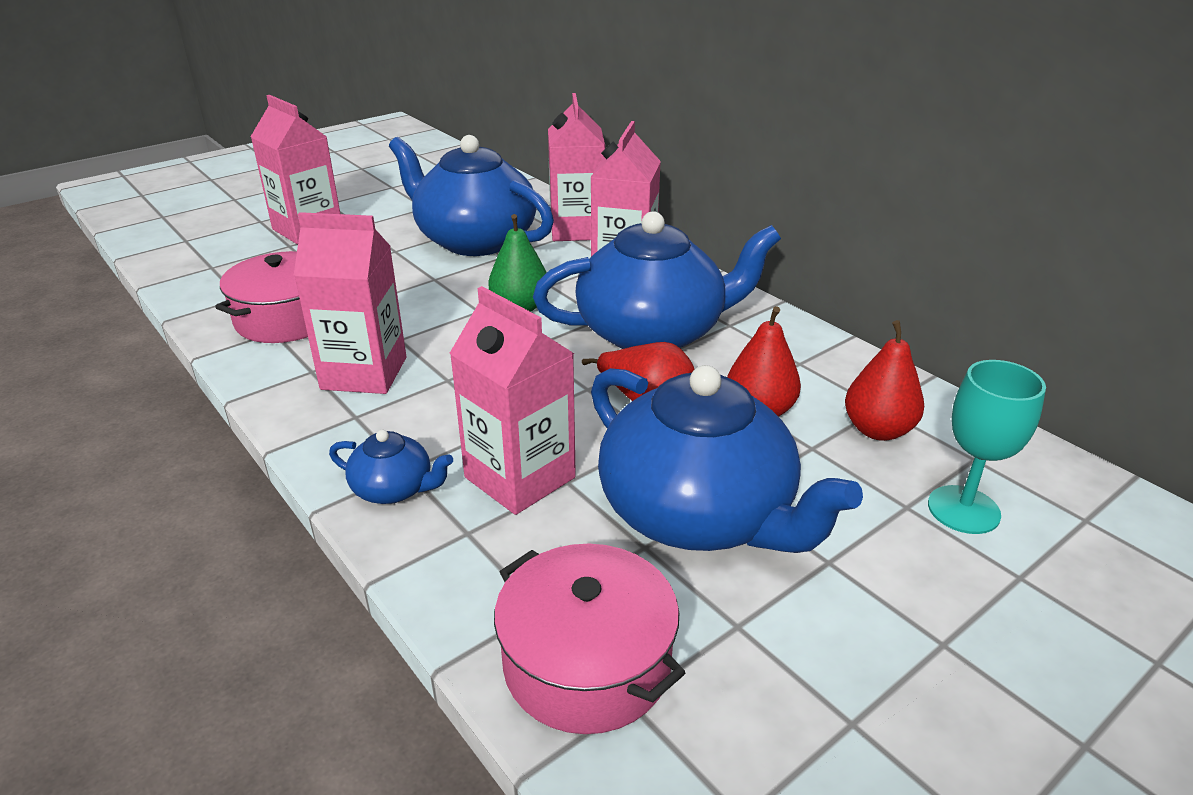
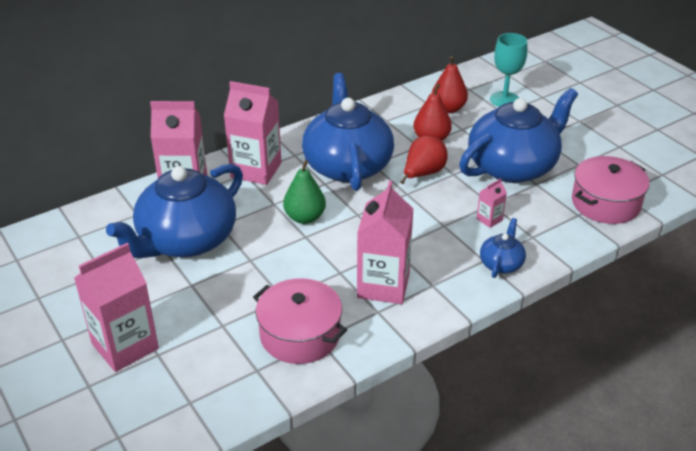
camera: 85 degrees left, 5 degrees up
pink carton [450,286,576,515] -> pink carton [477,178,507,228], size x0.45

